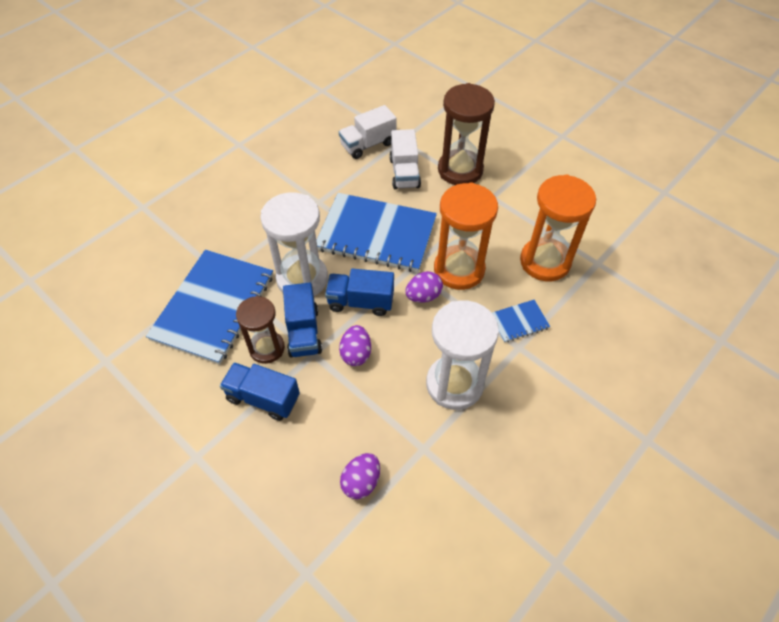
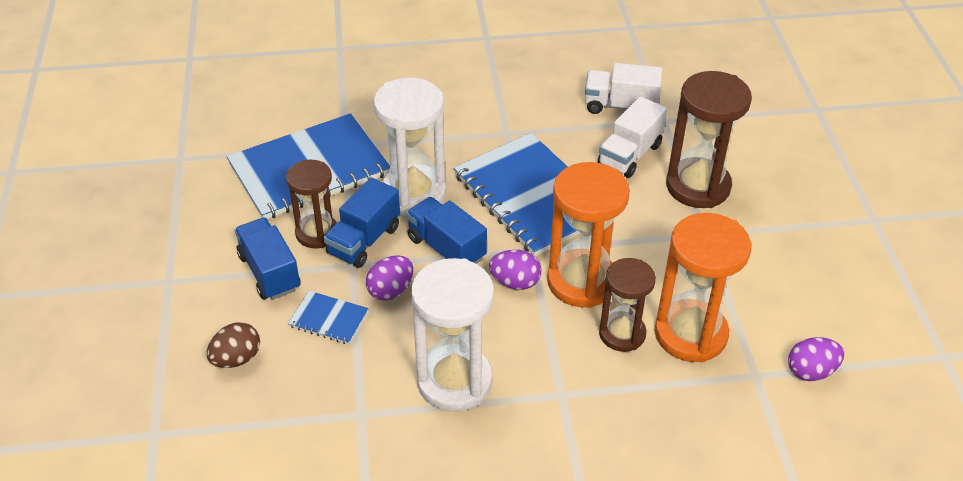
camera: 40 degrees right, 10 degrees down
purple egg [340,453,380,499] -> purple egg moved to [788,337,844,381]
blue notebook [492,300,550,343] -> blue notebook moved to [288,291,369,344]
none -> brown egg [207,322,260,368]
none -> brown hourglass [599,258,656,352]

